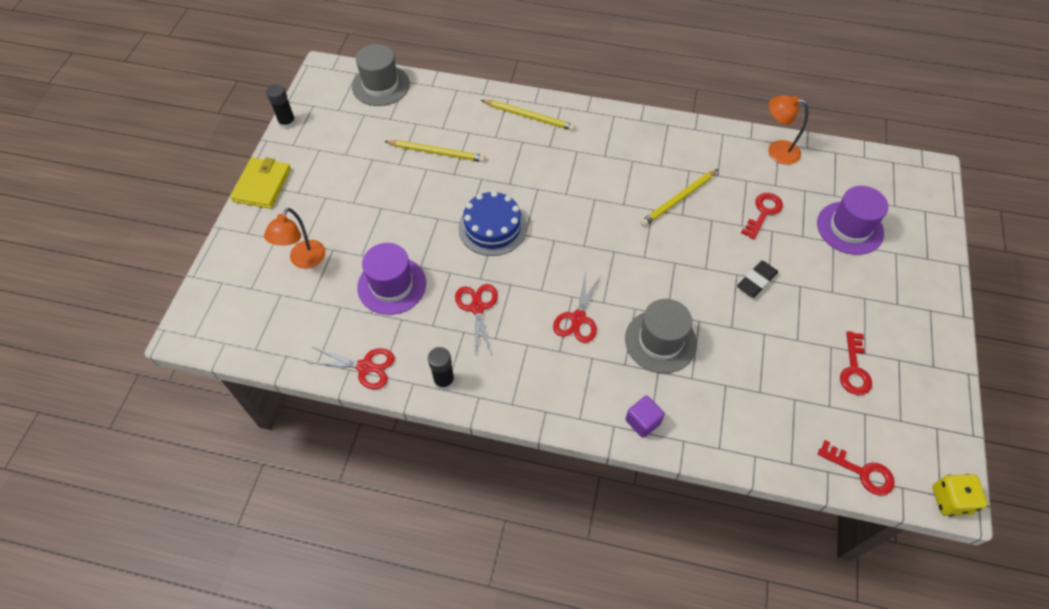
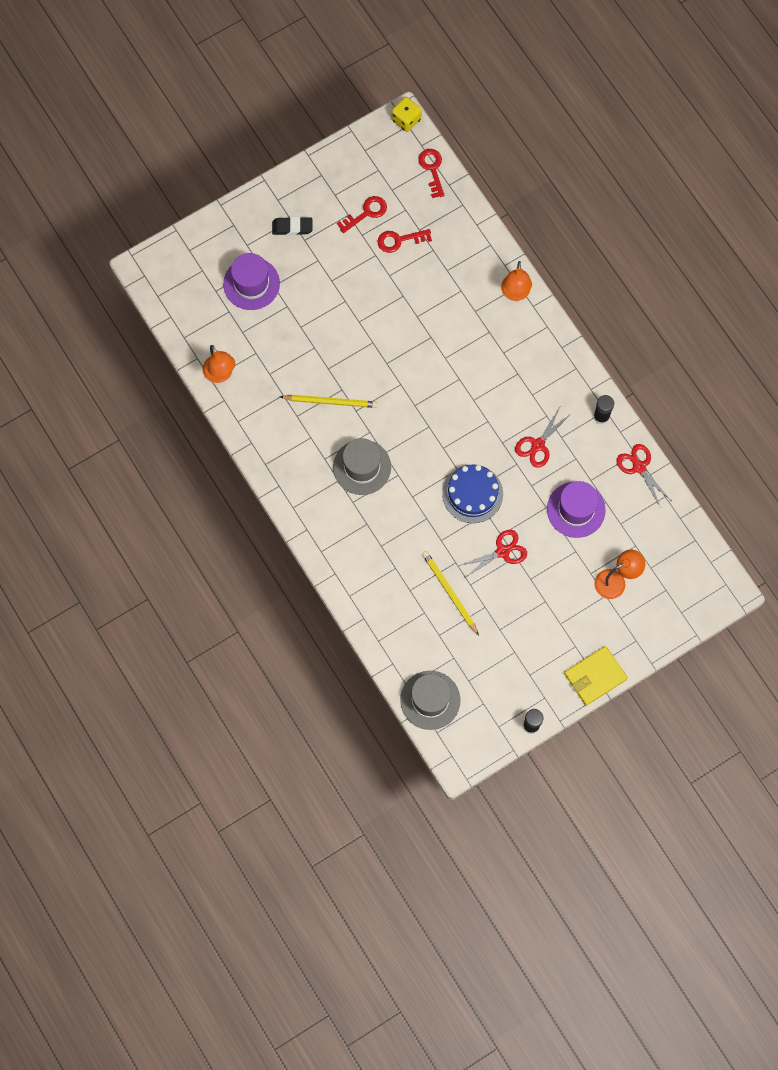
camera: 135 degrees left, 15 degrees up
yellow pencil [481,100,575,131] -> none
red scissors [553,273,601,343] -> red scissors moved to [458,530,527,577]
grey hat [625,299,697,374] -> grey hat moved to [333,438,391,495]
purple cube [626,396,665,438] -> orange lamp [501,261,532,301]
black eraser [737,261,778,298] -> black eraser moved to [272,217,312,235]
red key [741,193,783,239] -> red key moved to [378,229,432,253]

